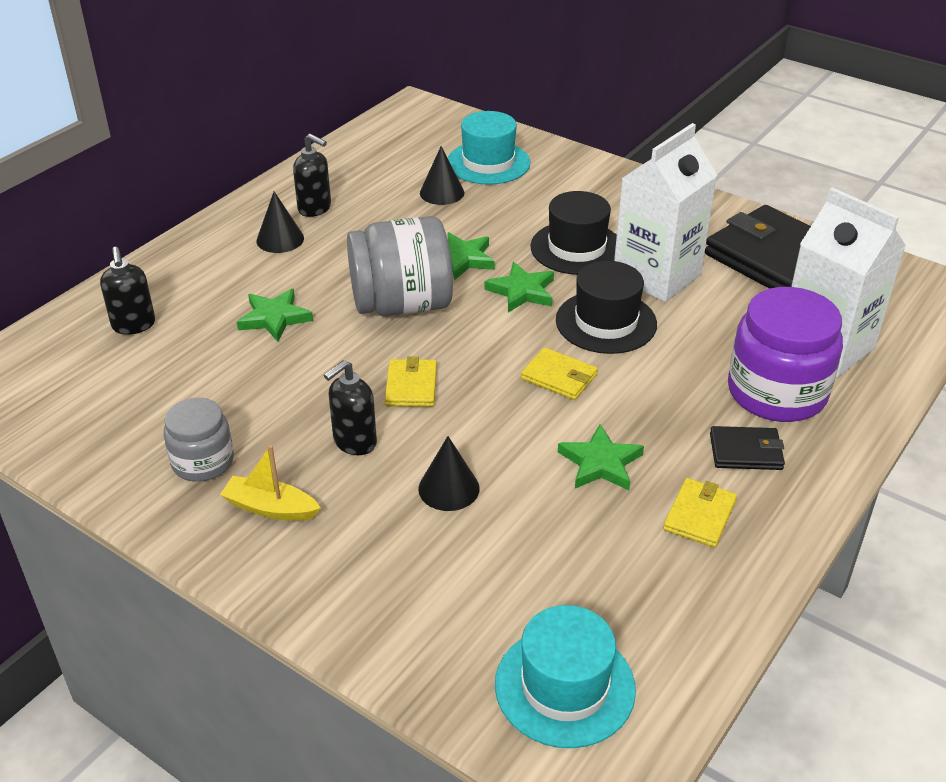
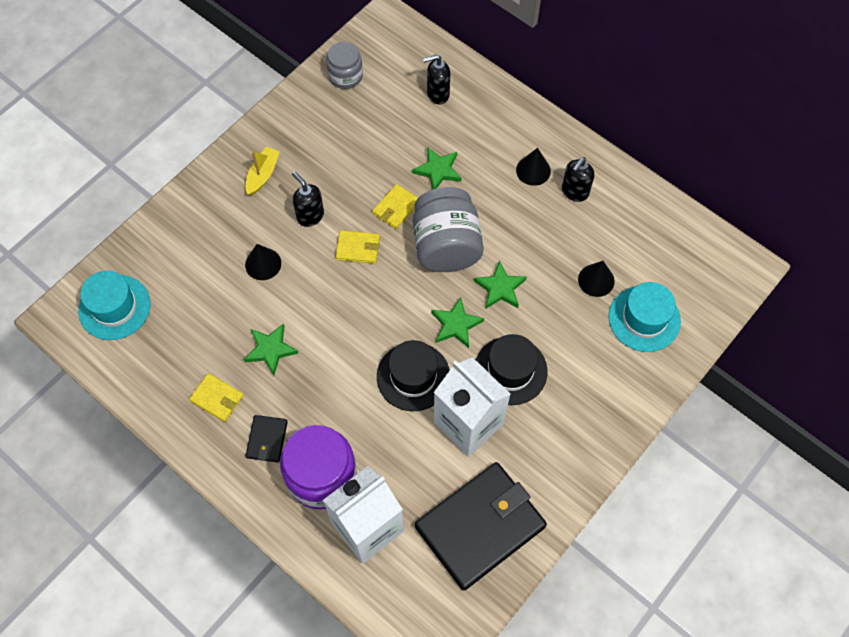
camera: 95 degrees right, 25 degrees up
grey jar [164,398,234,482] -> grey jar moved to [326,42,363,89]
yellow wallet [521,347,598,400] -> yellow wallet moved to [372,184,418,229]

